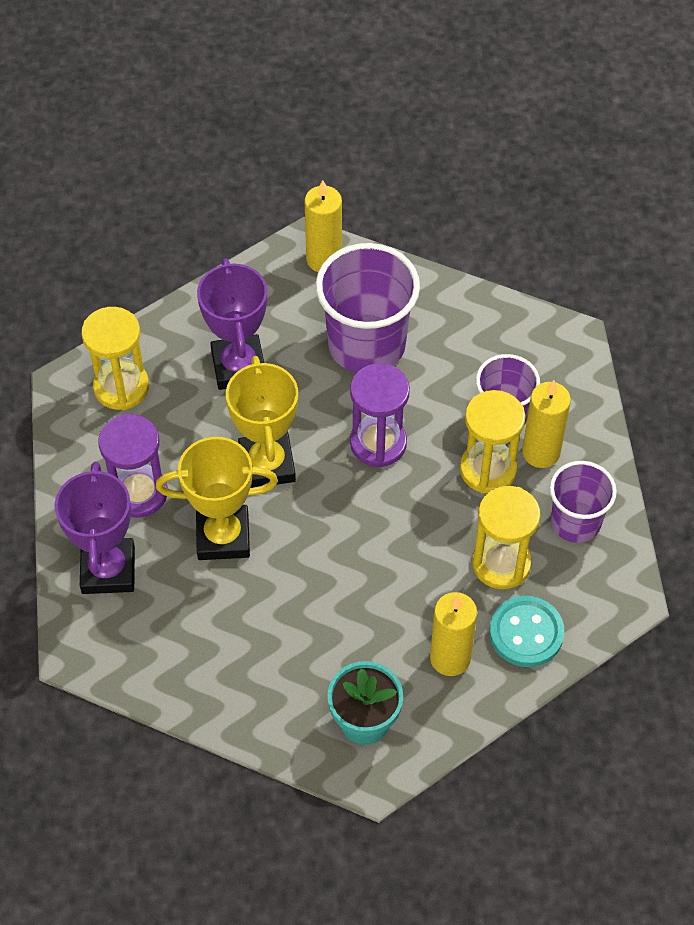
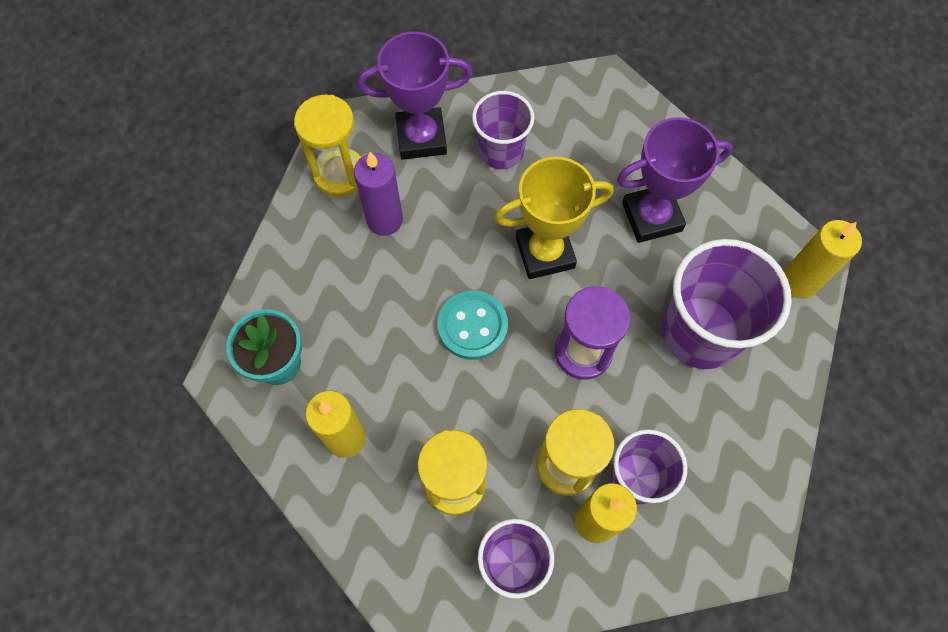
camera: 85 degrees right, 10 degrees up
yellow hourglass [81,307,149,410] -> yellow hourglass moved to [294,95,361,197]
purple hourglass [98,414,168,518] -> purple cup [472,91,534,169]
yellow trophy [156,437,278,560] -> none
turquoise button [489,596,564,667] -> turquoise button moved to [437,291,508,360]
none -> purple candle [354,152,403,236]

